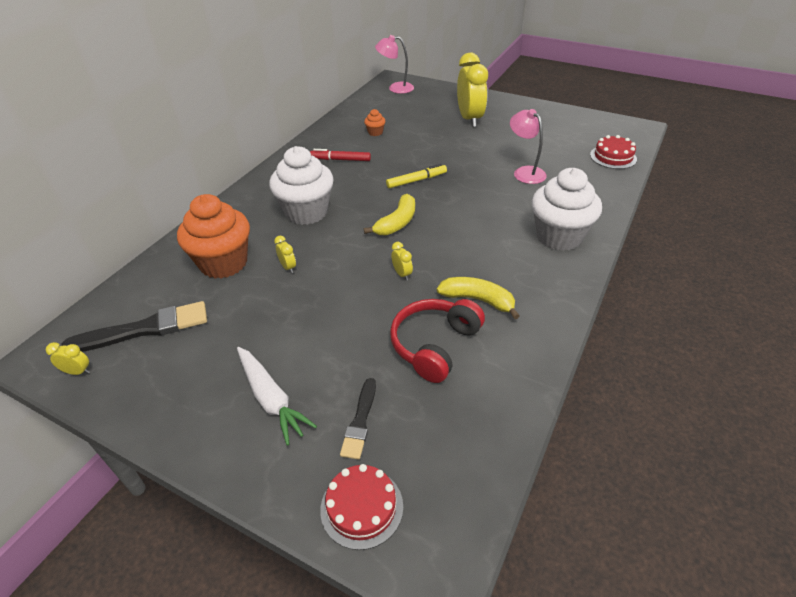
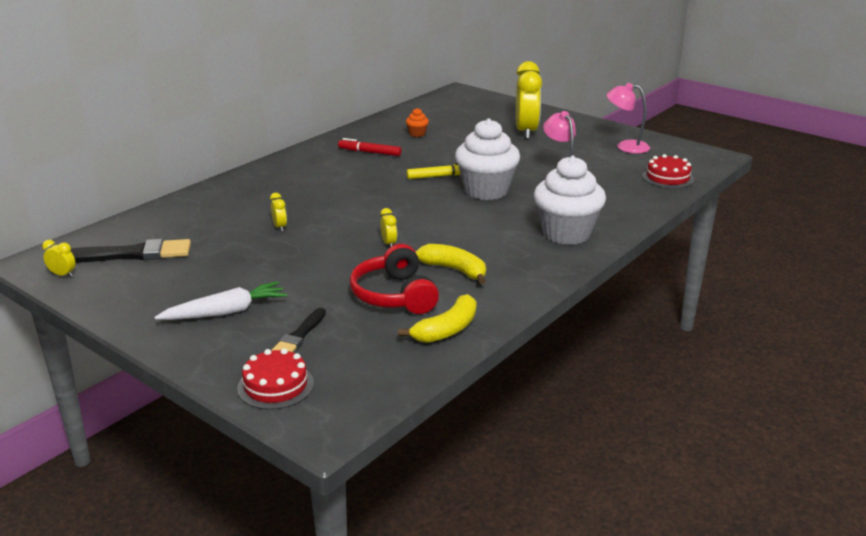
camera: 10 degrees right, 15 degrees down
orange cupcake [177,194,250,278] -> none
white carrot [237,347,317,446] -> white carrot turned 90 degrees counterclockwise [154,281,287,320]
white cupcake [269,146,334,225] -> white cupcake moved to [455,118,520,200]
yellow banana [364,194,415,235] -> yellow banana moved to [398,294,477,343]
pink lamp [375,35,414,94] -> pink lamp moved to [607,83,650,154]
red headphones [390,299,485,383] -> red headphones turned 60 degrees counterclockwise [350,244,439,314]

